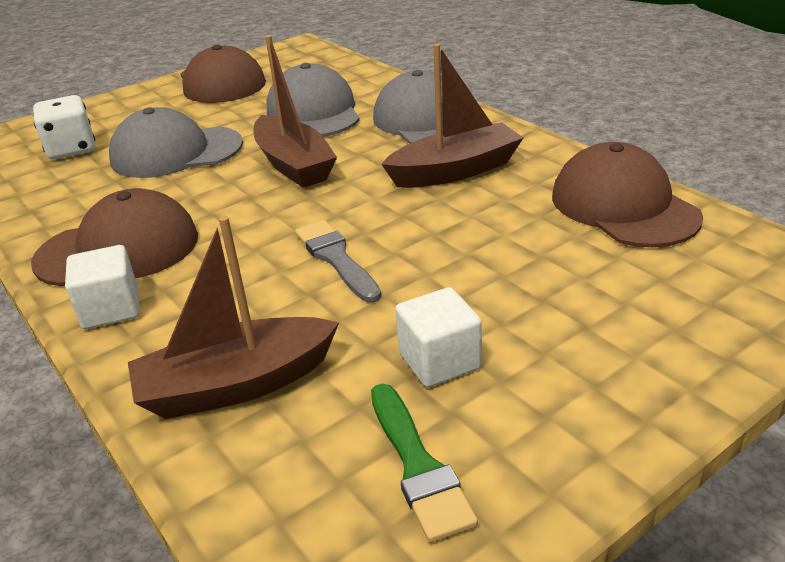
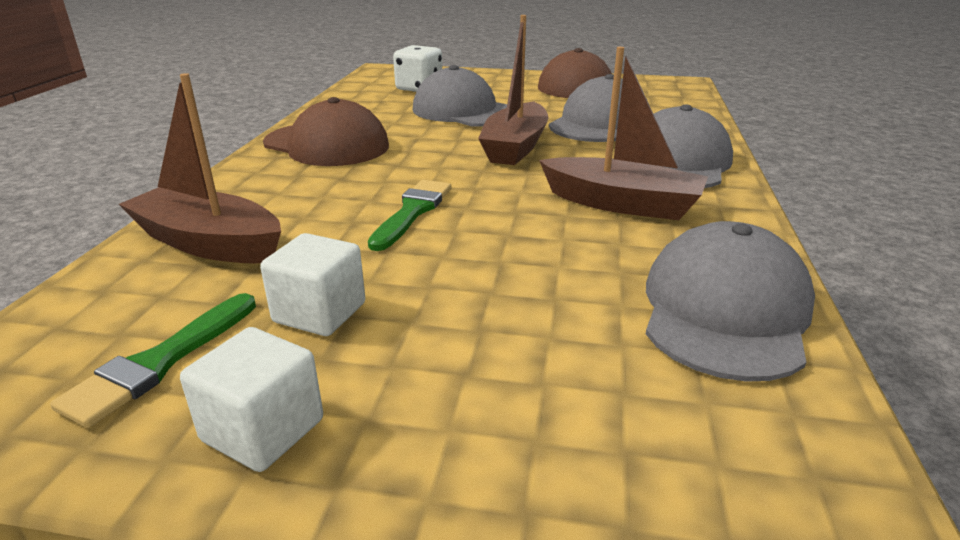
camera: 45 degrees right, 5 degrees down
white cube [65,245,140,329] -> white cube moved to [180,327,323,472]
grey brush [295,220,381,303] -> green brush [368,180,451,251]
brown cap [552,142,703,247] -> grey cap [646,221,815,382]

